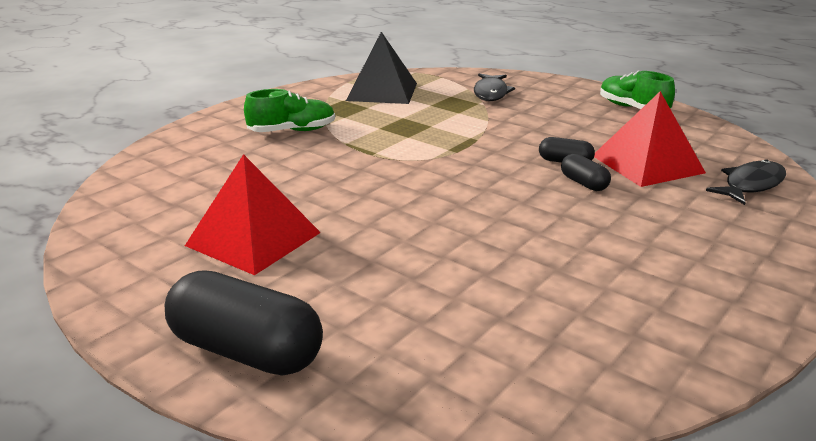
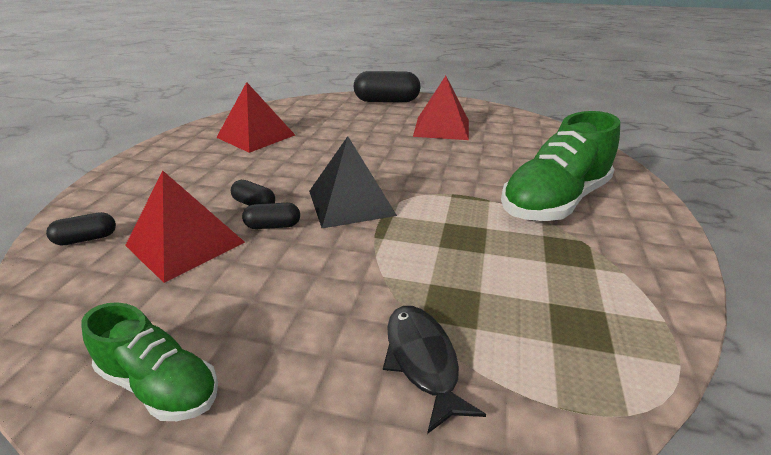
camera: 155 degrees right, 5 degrees up
green shoe [244,89,335,132] -> green shoe [501,111,620,221], size x1.72
black pyramid [346,32,417,104] -> black pyramid moved to [309,136,397,228]
black fish [706,159,786,205] -> black capsule [46,212,116,246]
none -> red pyramid [216,82,295,153]

